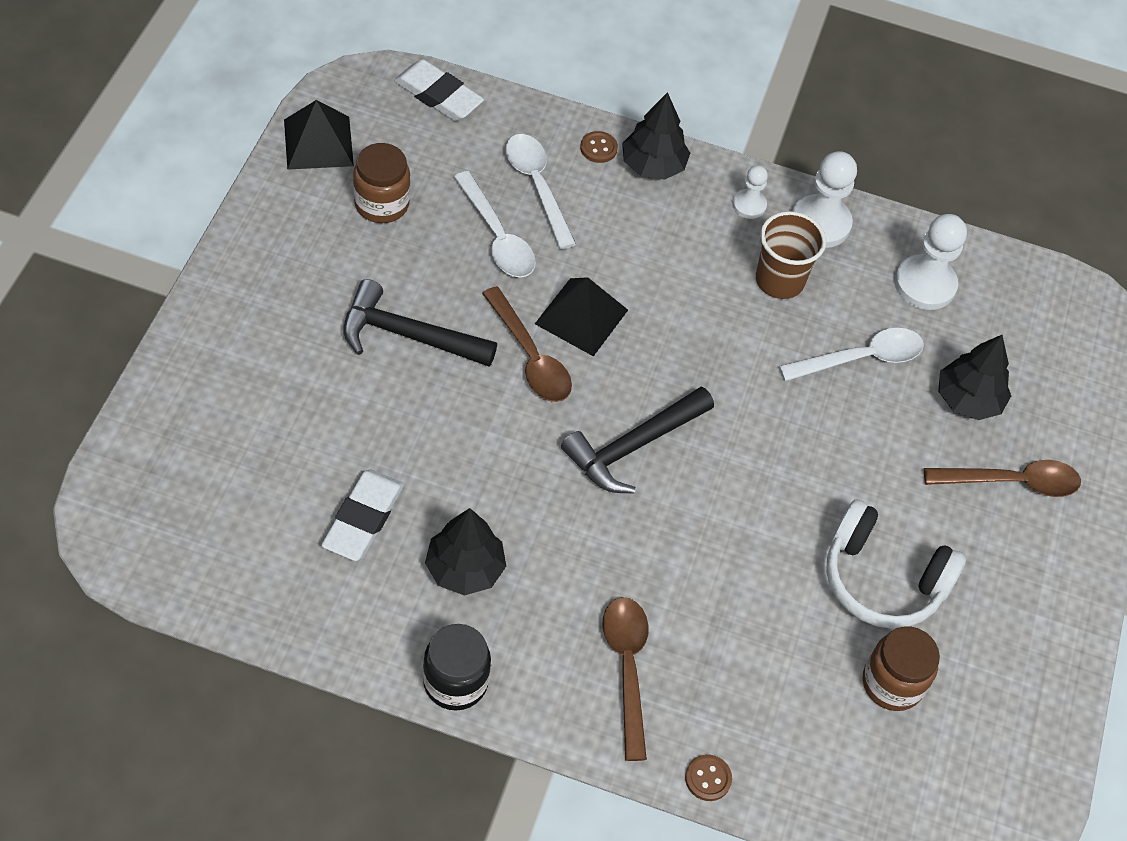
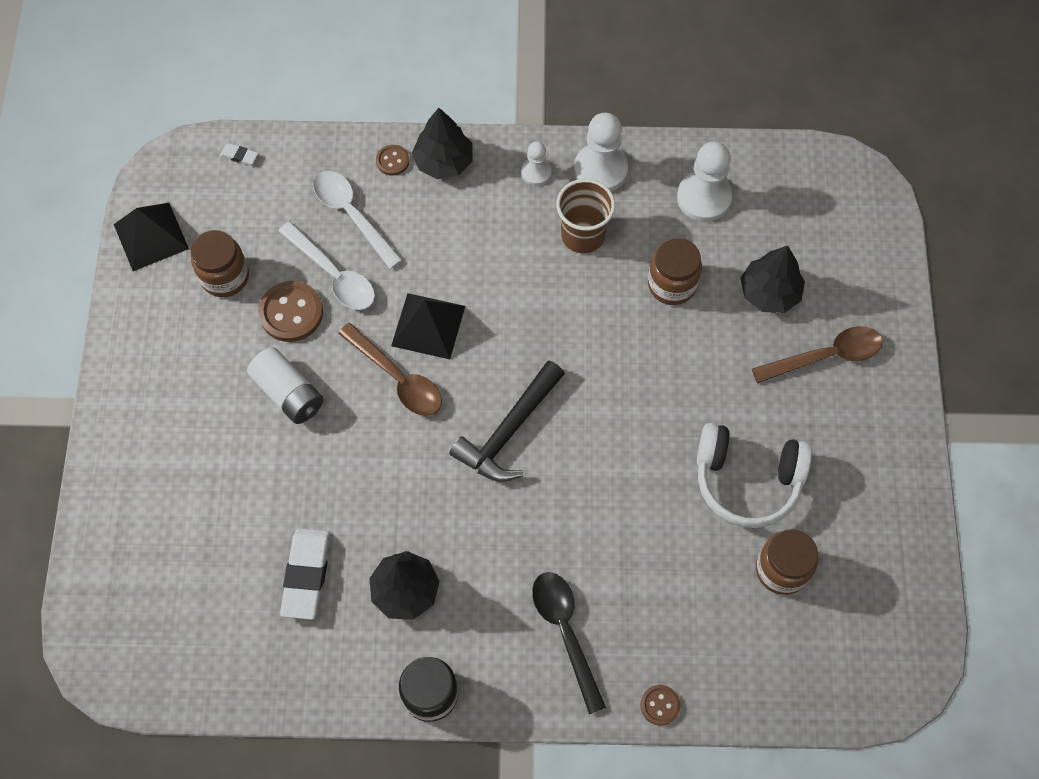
camera: 10 degrees left, 10 degrees up
black hammer [343,279,497,367] -> white battery [247,347,323,424]
white eraser [394,59,484,121] -> white eraser [220,143,258,165], size x0.46
brown spoon [602,597,649,761] -> black spoon [532,572,606,714]
white spoon [779,328,924,381] -> brown jar [648,238,702,305]
none -> brown button [258,281,323,342]

